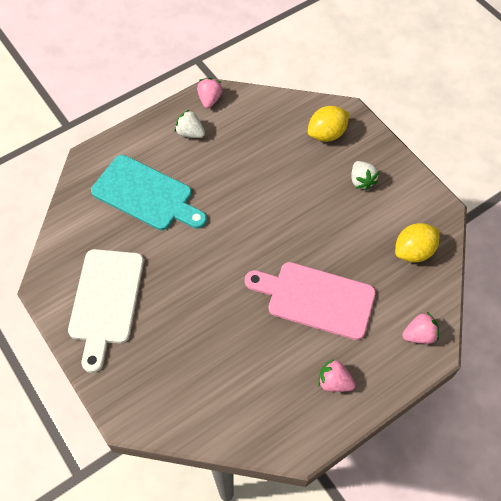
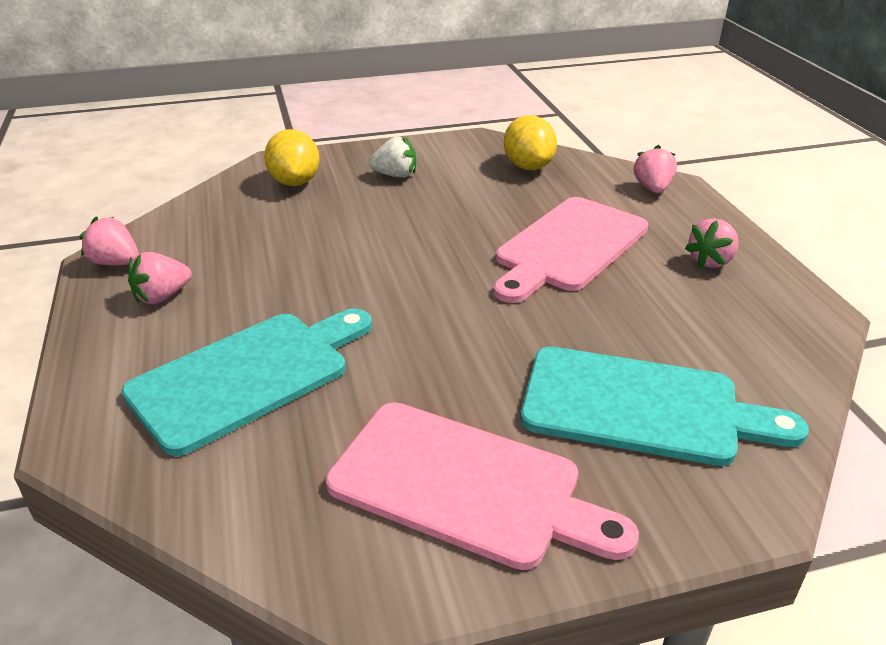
camera: 70 degrees left, 25 degrees down
white cutting board [68,249,144,373] -> pink cutting board [326,402,639,570]
white strawberry [175,109,205,138] -> pink strawberry [128,252,192,304]
none -> turquoise cutting board [520,347,809,466]

